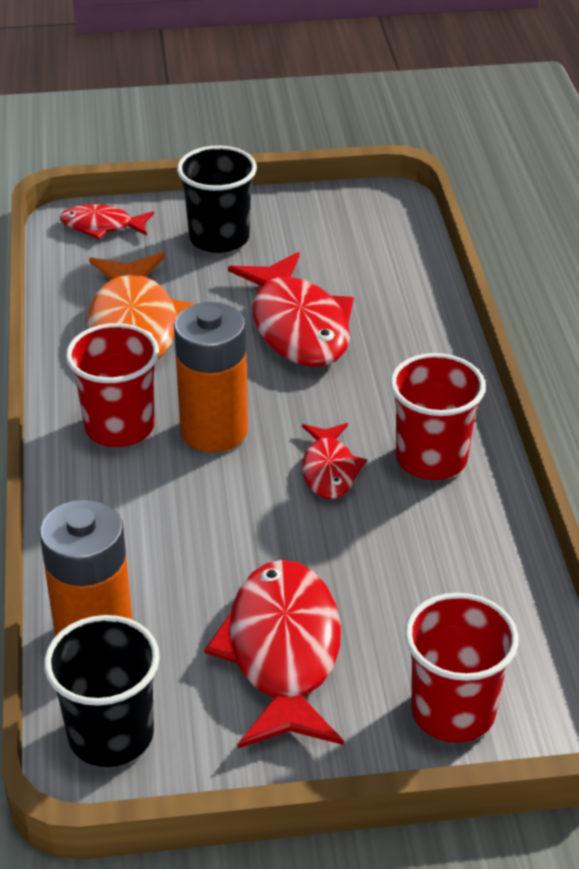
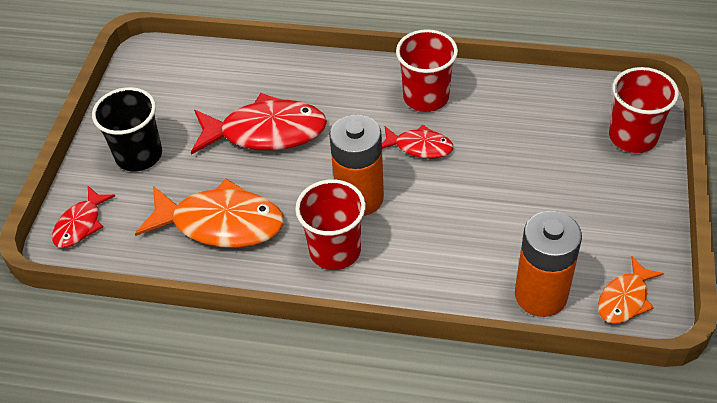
camera: 70 degrees left, 10 degrees up
black cup [44,615,160,767] -> orange fish [598,256,664,324]
red fish [204,560,344,748] -> none

